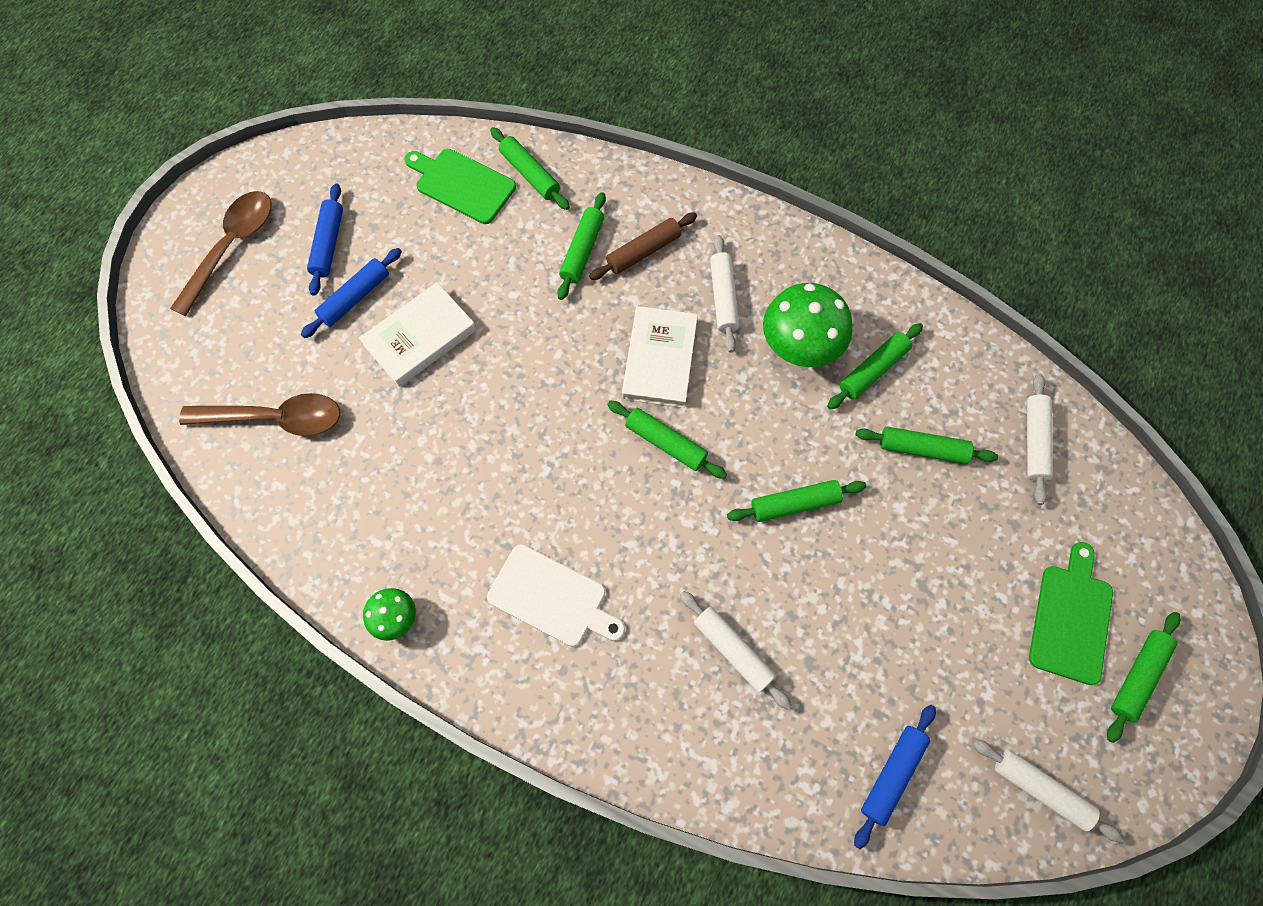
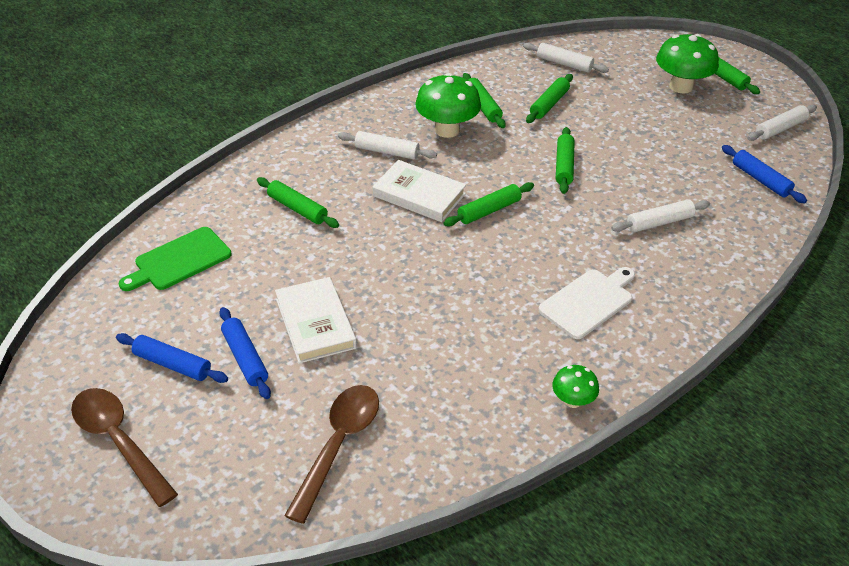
camera: 70 degrees left, 25 degrees down
green rolling pin [490,127,570,210] -> none
brown rolling pin [589,213,697,280] -> none
green cutting board [1029,542,1113,685] -> green mushroom [656,34,719,94]

